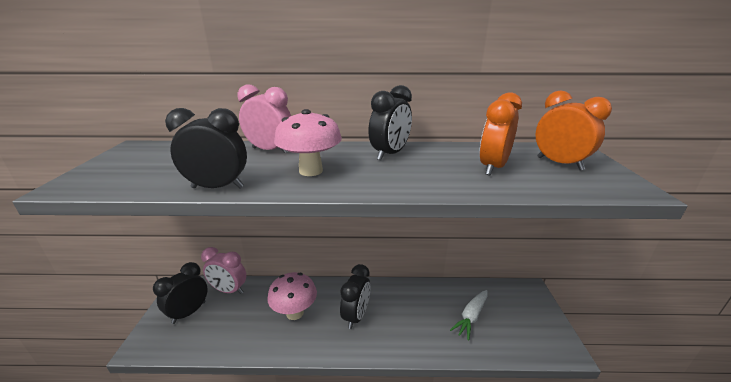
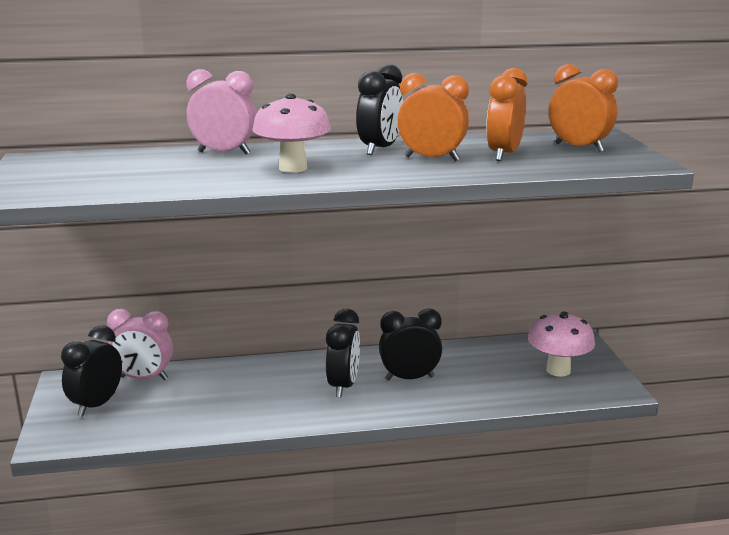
camera: 10 degrees left, 5 degrees down
black clock [165,108,247,188] -> black clock moved to [379,308,442,381]
pink mushroom [267,272,317,320] -> pink mushroom moved to [528,311,595,377]
white carrot [450,290,487,341] -> none
none -> orange clock [397,73,469,161]

